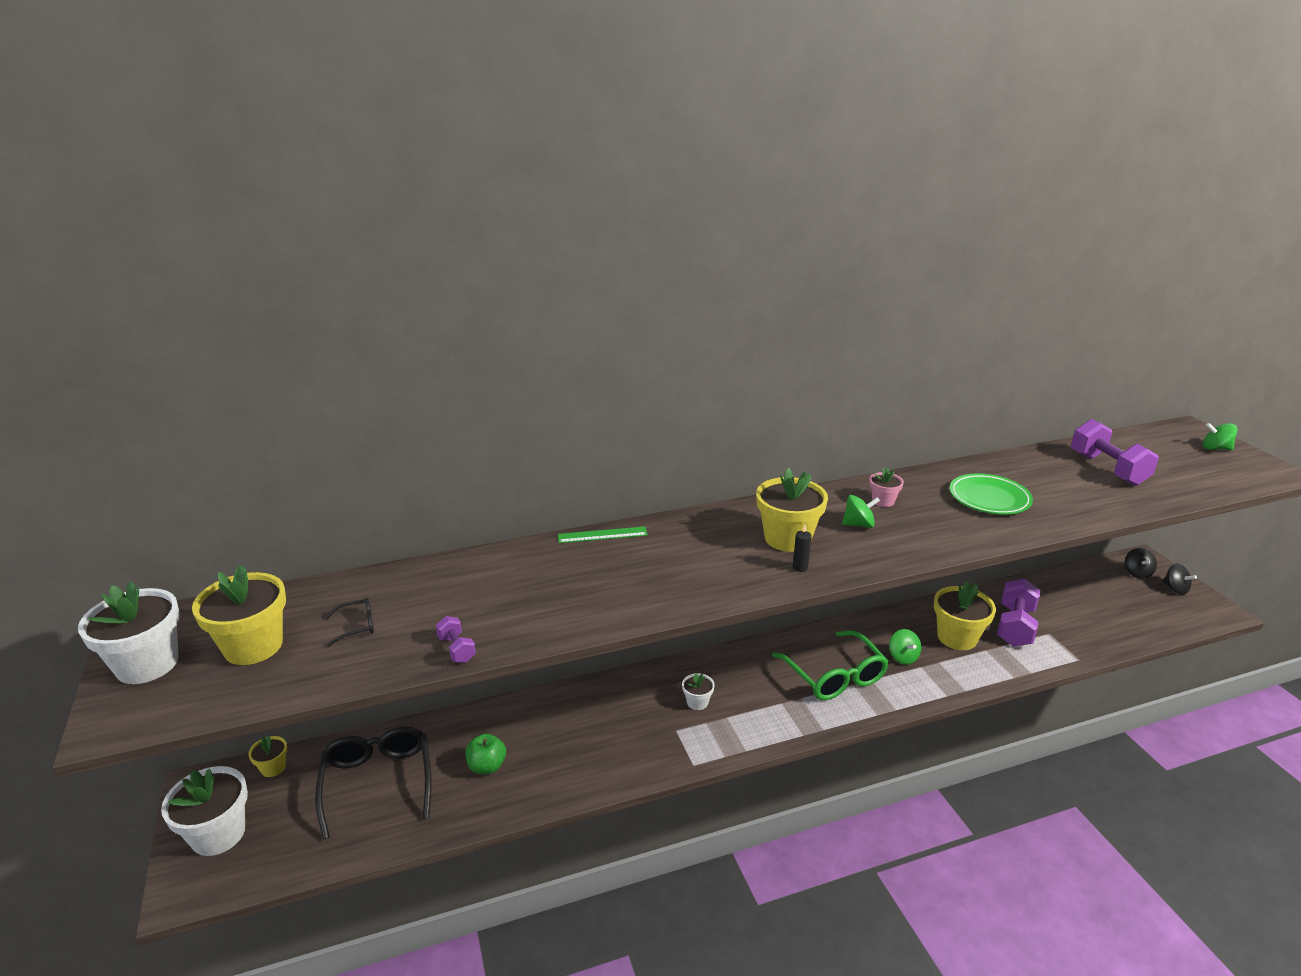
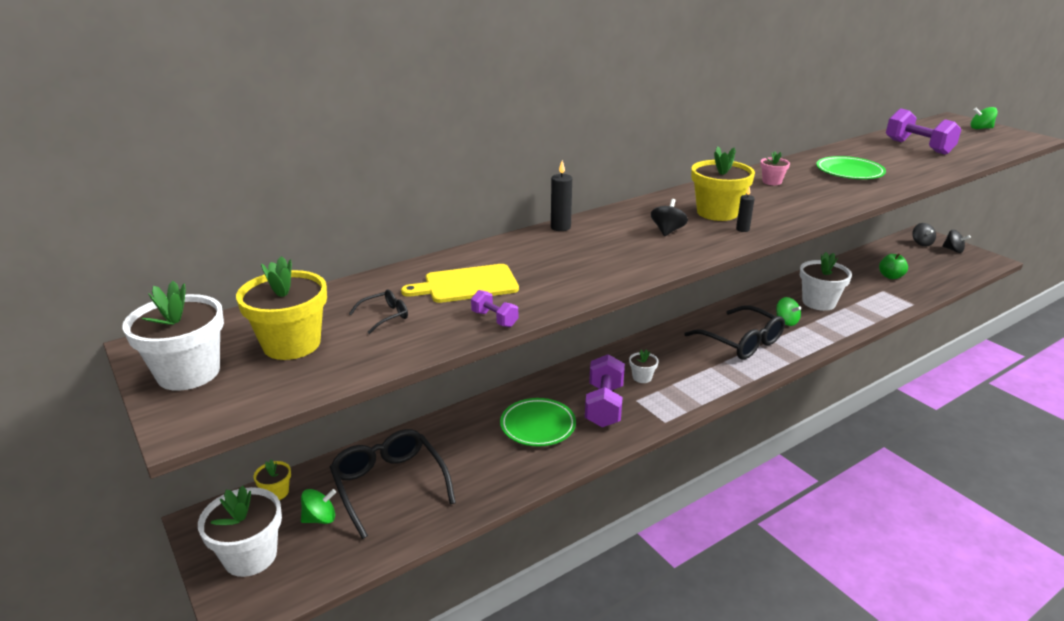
camera: 15 degrees left, 0 degrees up
green apple [465,733,506,774] -> green apple moved to [879,253,908,279]
green ruler [558,526,648,543] -> black candle [551,160,572,231]
green glasses [772,630,889,700] -> black glasses [684,305,785,359]
green spinning top [842,495,880,528] -> green spinning top moved to [301,489,336,524]
yellow flower pot [934,581,996,650] -> white flower pot [800,252,852,311]
purple dumbbell [997,579,1040,647] -> purple dumbbell moved to [585,354,625,427]
none -> yellow cutting board [401,264,519,303]
none -> green plate [500,398,576,447]
none -> black spinning top [651,199,688,236]

